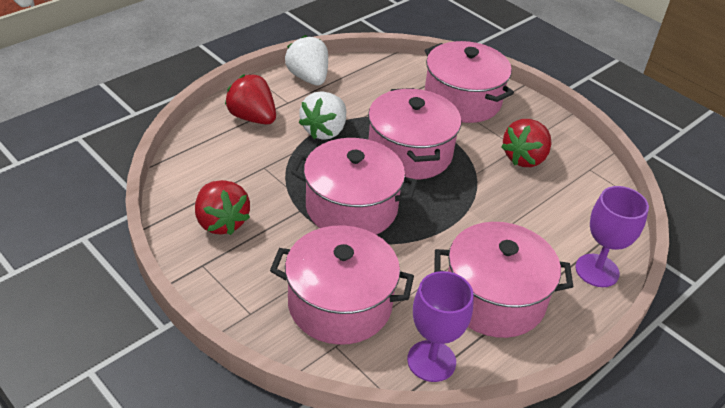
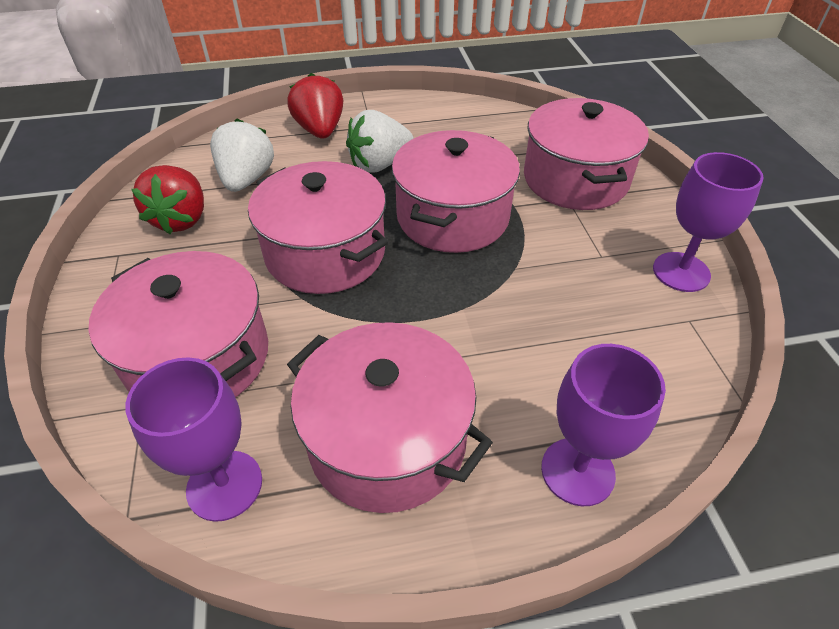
camera: 35 degrees right, 5 degrees up
white strawberry [285,35,328,85] -> white strawberry moved to [210,119,274,192]
red strawberry [501,119,551,167] -> none
none -> purple goblet [653,152,764,292]

